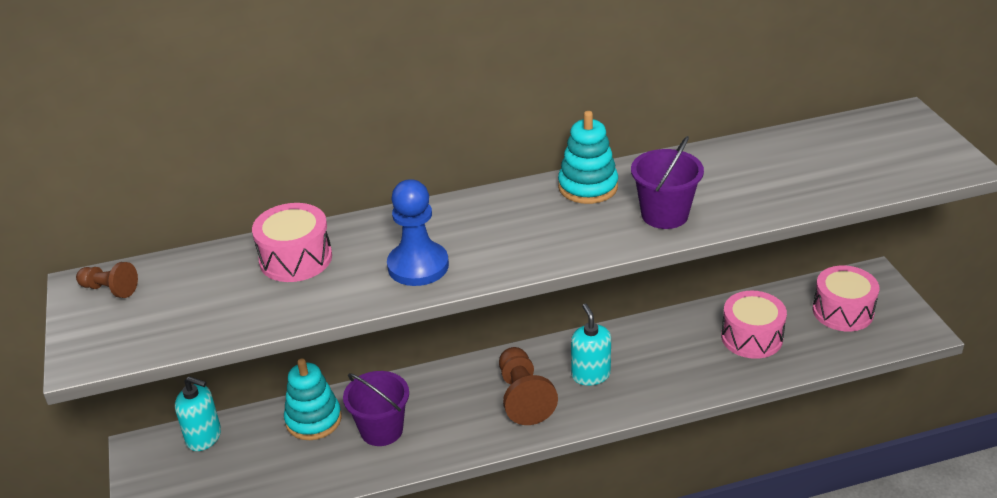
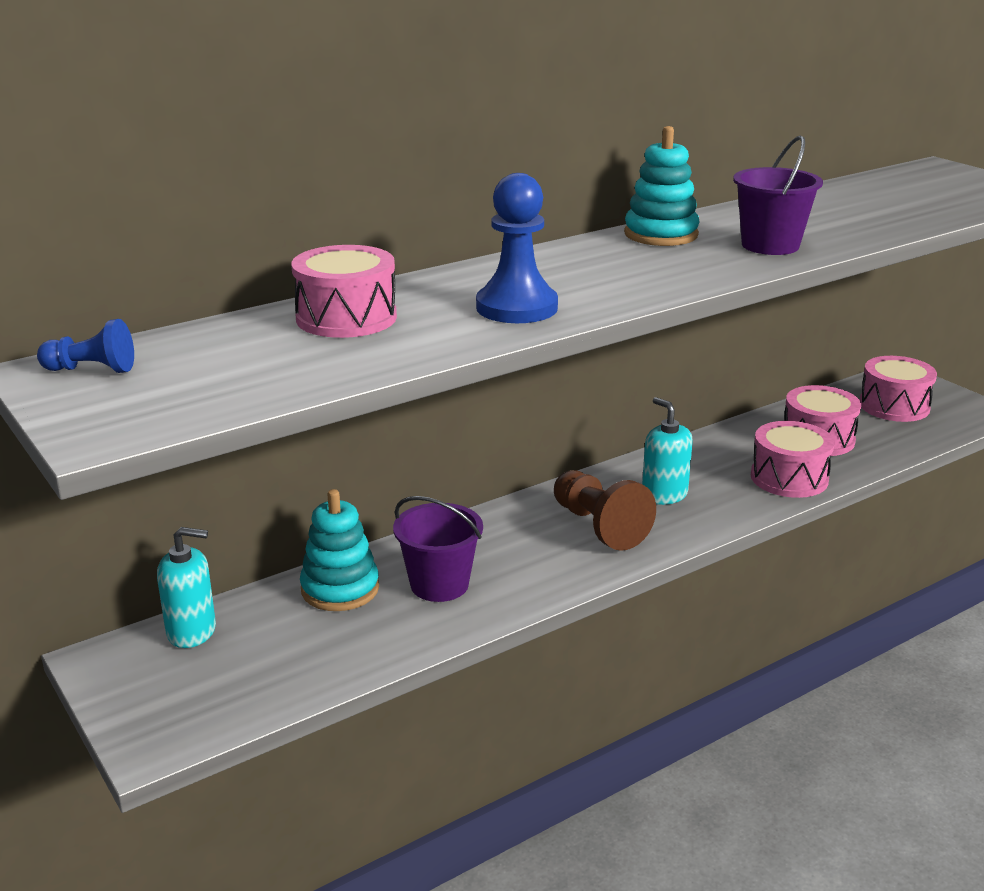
camera: 20 degrees left, 10 degrees down
brown pawn [76,262,138,298] -> blue pawn [37,319,134,373]
none -> pink drum [751,421,835,498]

